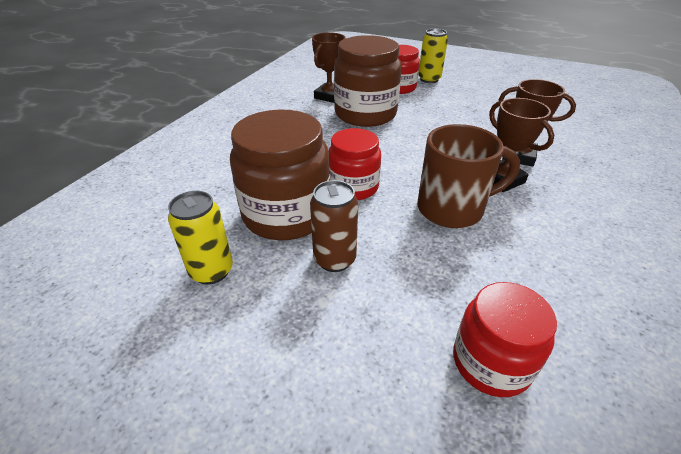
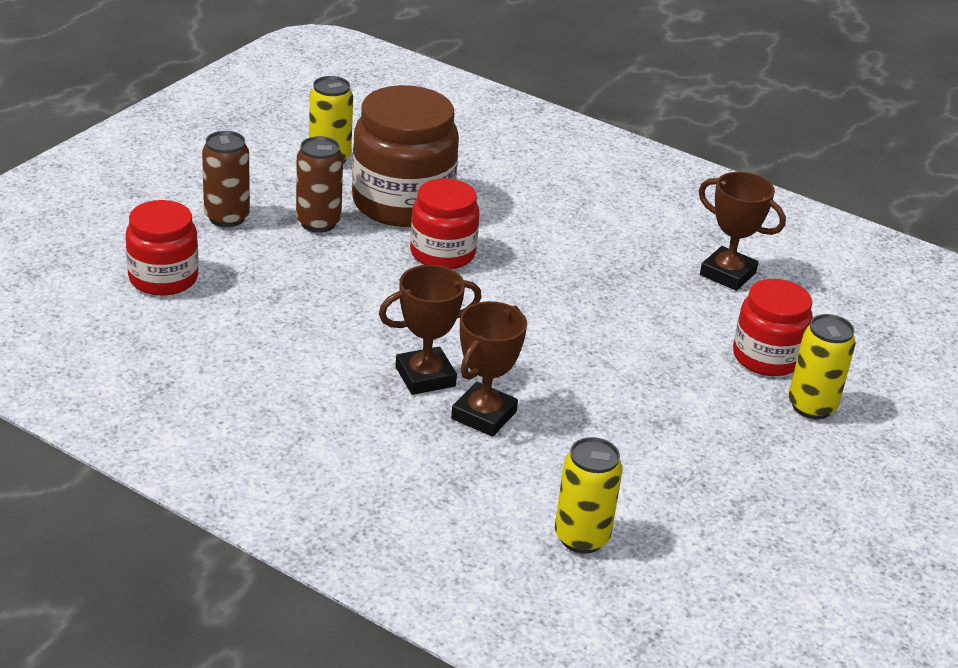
camera: 95 degrees right, 5 degrees down
brown jar [334,35,402,127] -> none
brown mug [418,124,520,228] -> none
none -> brown can [202,131,250,227]
none -> yellow can [555,437,623,554]

